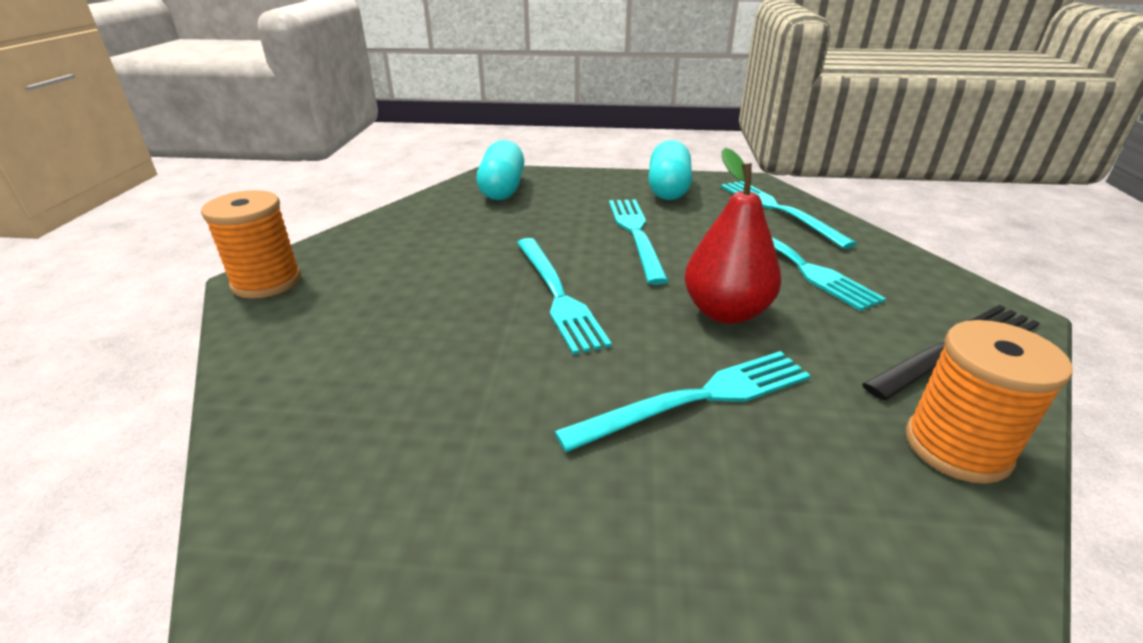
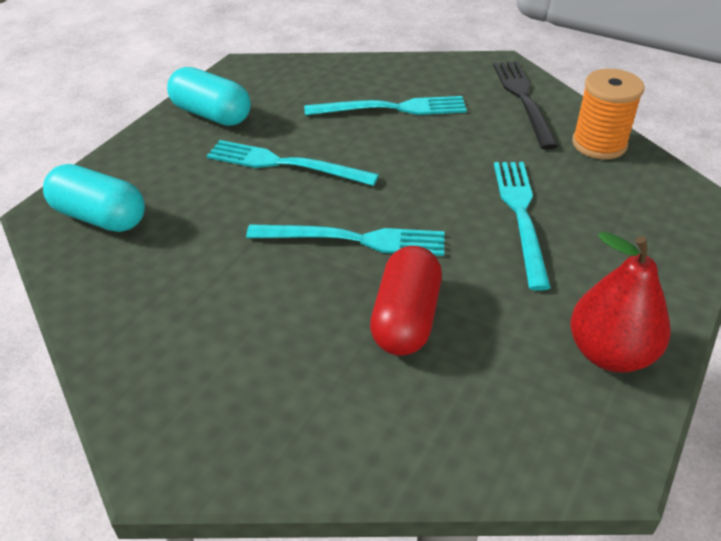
camera: 65 degrees left, 10 degrees up
orange spool [201,190,301,299] -> none
red pear [684,148,781,324] -> red pear moved to [571,232,671,373]
turquoise fork [721,181,857,249] -> none
none -> red capsule [370,246,442,356]

